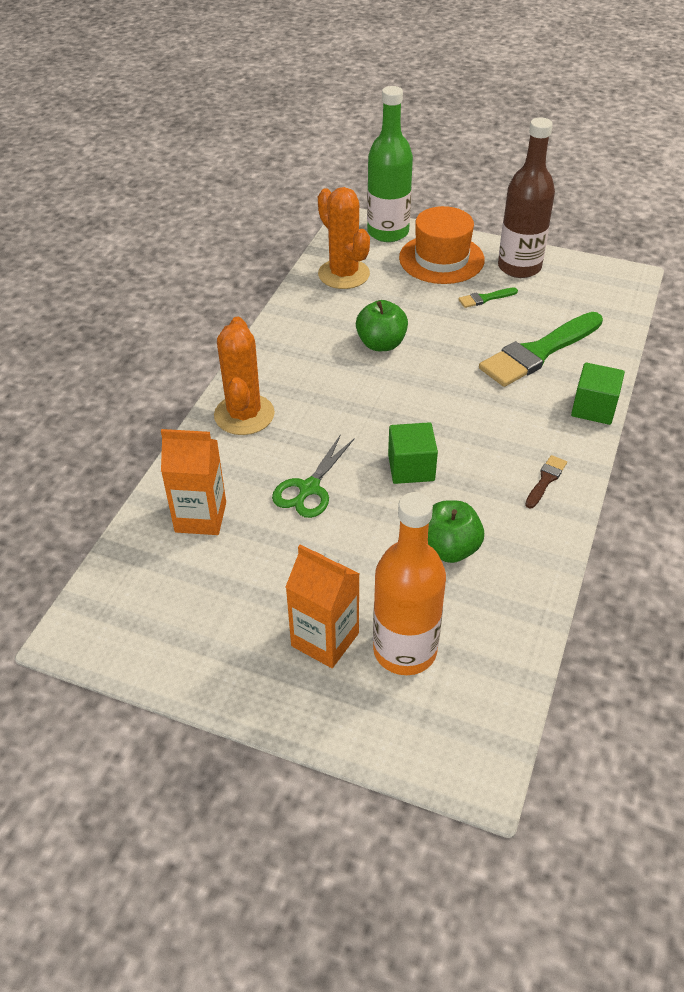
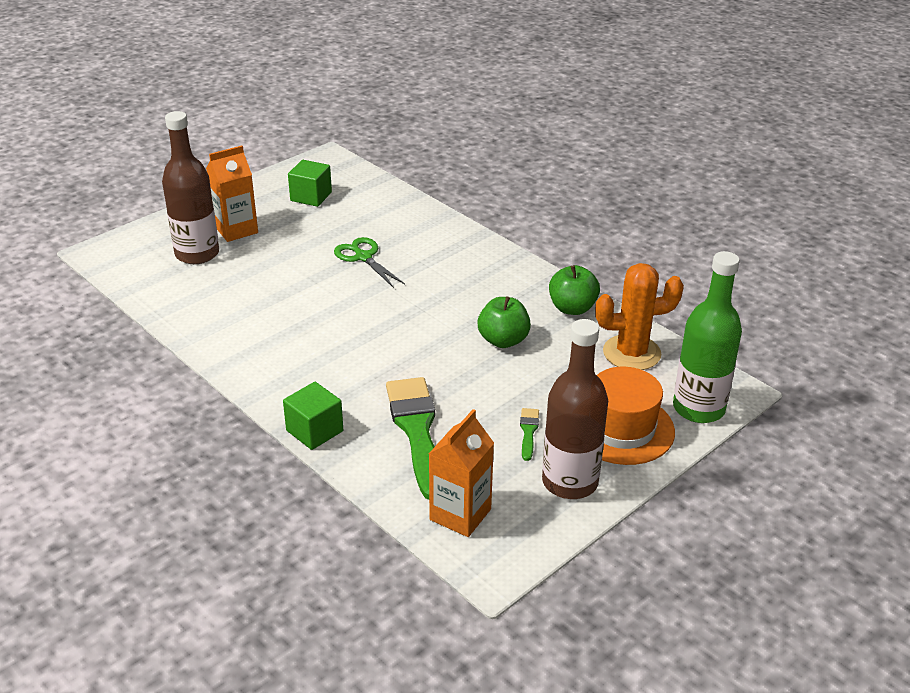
camera: 115 degrees right, 10 degrees down
orange carton [161,429,226,535] -> orange carton moved to [429,409,494,537]
orange cactus [214,317,275,435] -> none
orange bottle [373,492,446,675] -> brown bottle [162,111,219,264]
green cube [388,422,438,484] -> green cube moved to [288,160,332,207]
green apple [428,500,484,563] -> green apple moved to [549,265,600,315]
brown brush [525,455,567,509] -> none

